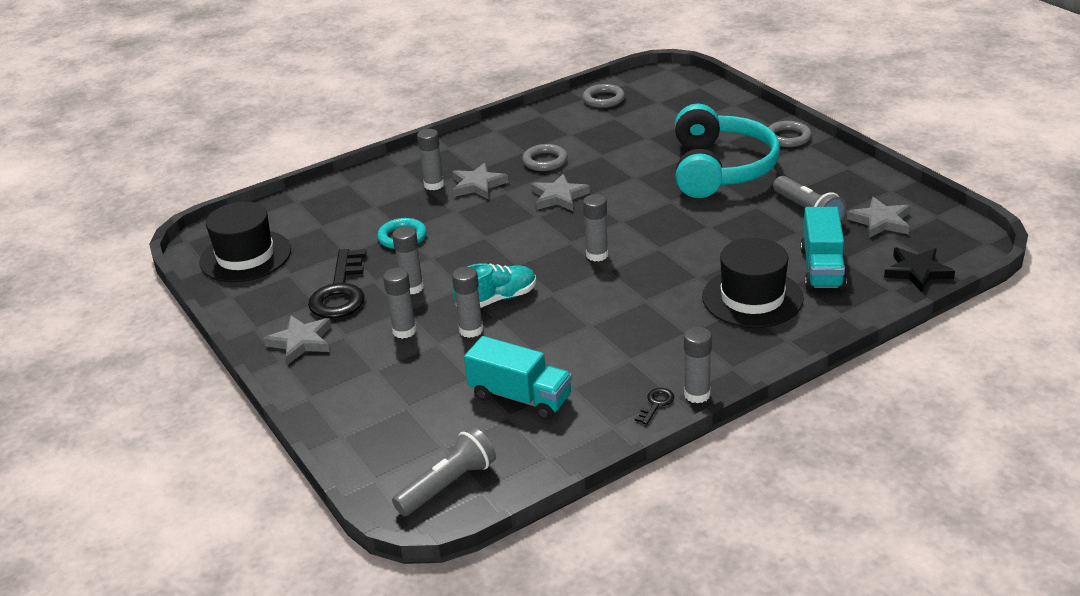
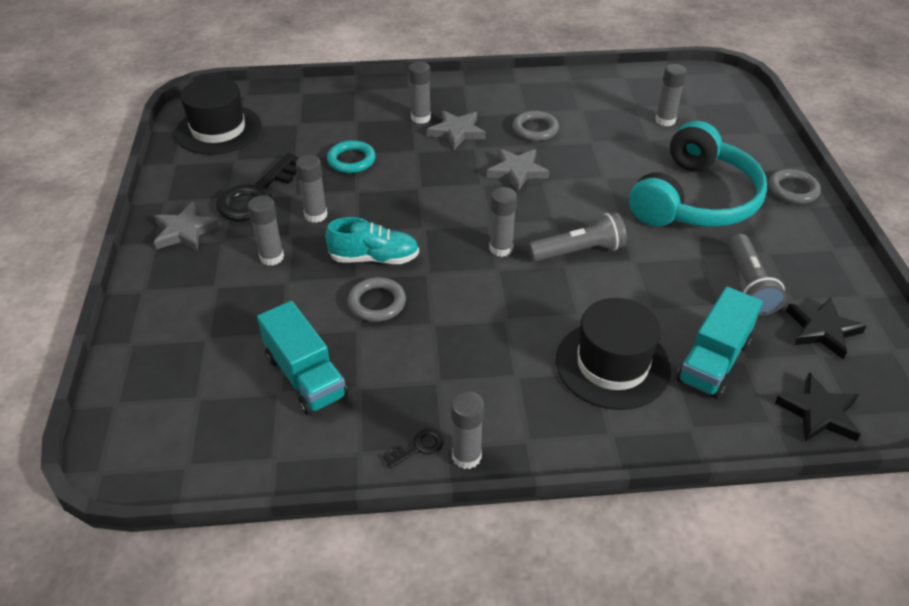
camera: 25 degrees right, 10 degrees up
grey flashlight [392,427,496,516] -> grey flashlight moved to [528,212,627,262]
grey glue stick [452,267,483,338] -> grey glue stick moved to [655,64,687,126]
grey ring [583,84,625,108] -> grey ring moved to [348,277,406,322]
grey star [847,197,910,238] -> black star [786,297,867,359]

